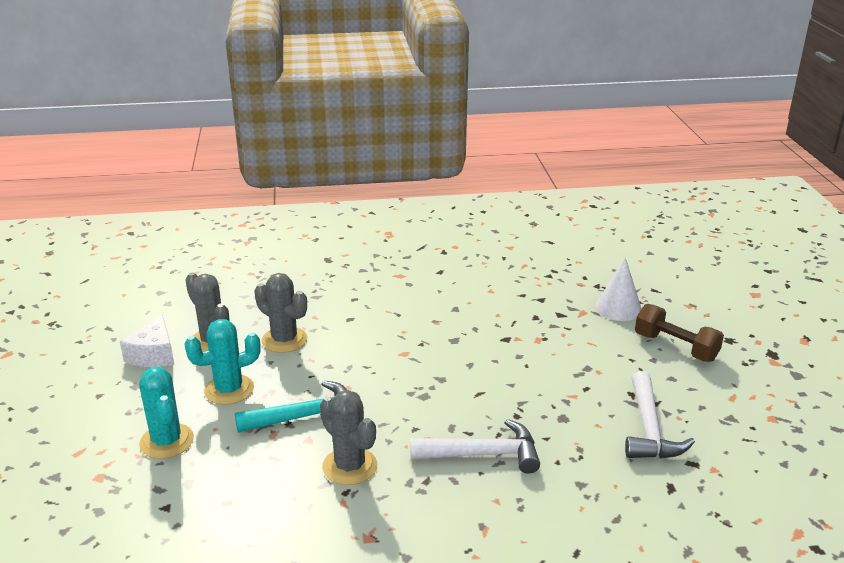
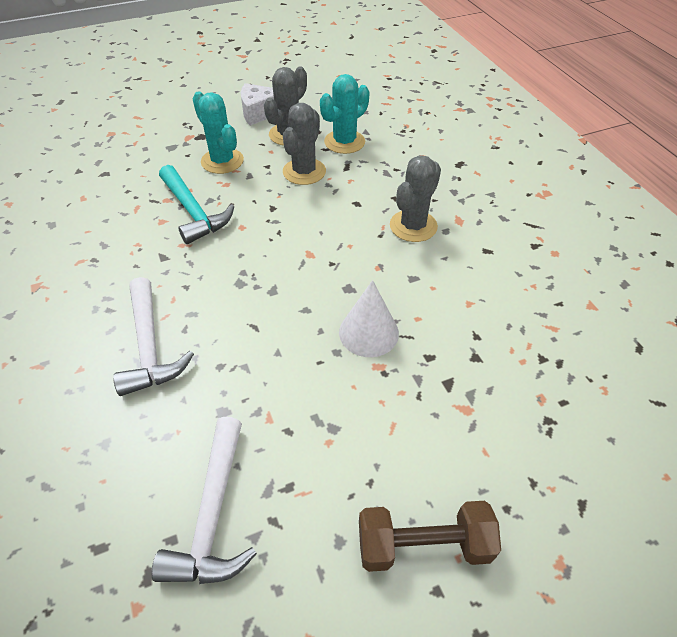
camera: 75 degrees right, 20 degrees up
turquoise cactus [139,367,194,459] -> turquoise cactus moved to [320,74,370,154]
grey cactus [320,390,377,485] -> grey cactus moved to [390,155,441,242]
white cone [595,257,641,321] -> white cone moved to [339,280,399,357]
white hammer [625,371,695,459] -> white hammer turned 75 degrees counterclockwise [152,417,257,584]
brown dumbbell [635,304,724,362] -> brown dumbbell turned 60 degrees clockwise [359,501,501,572]

